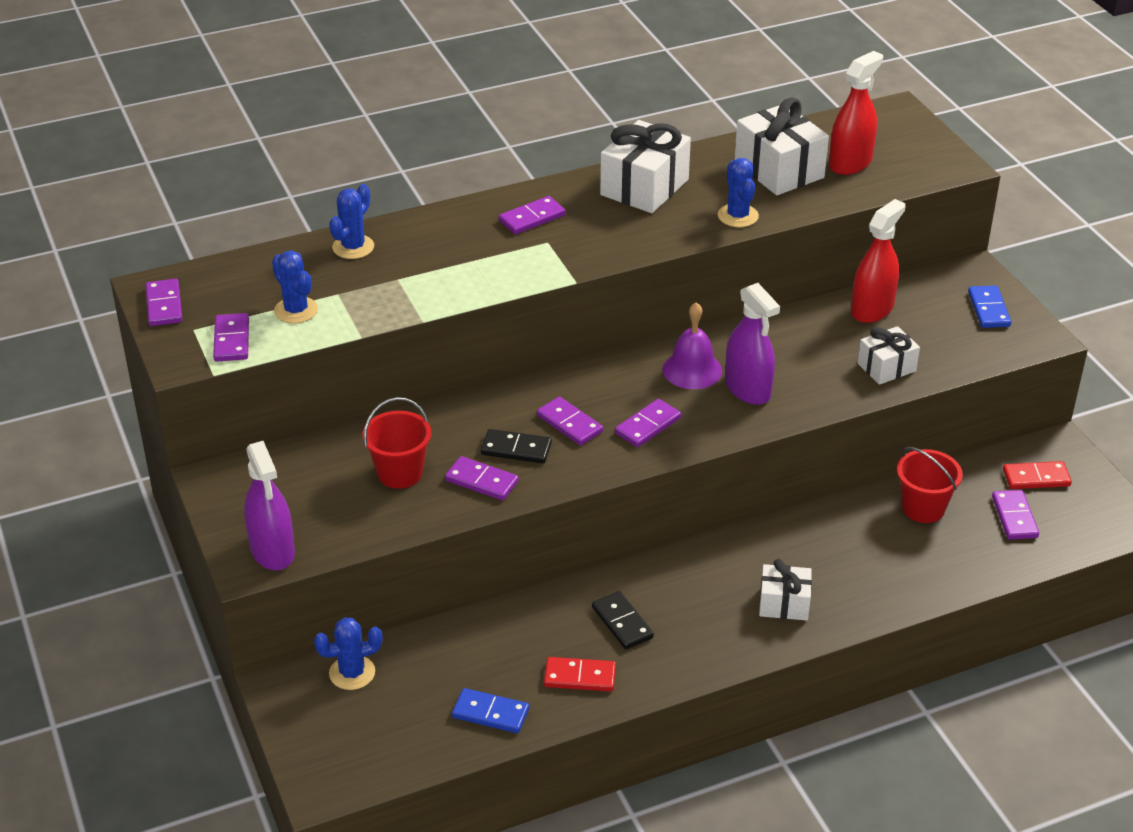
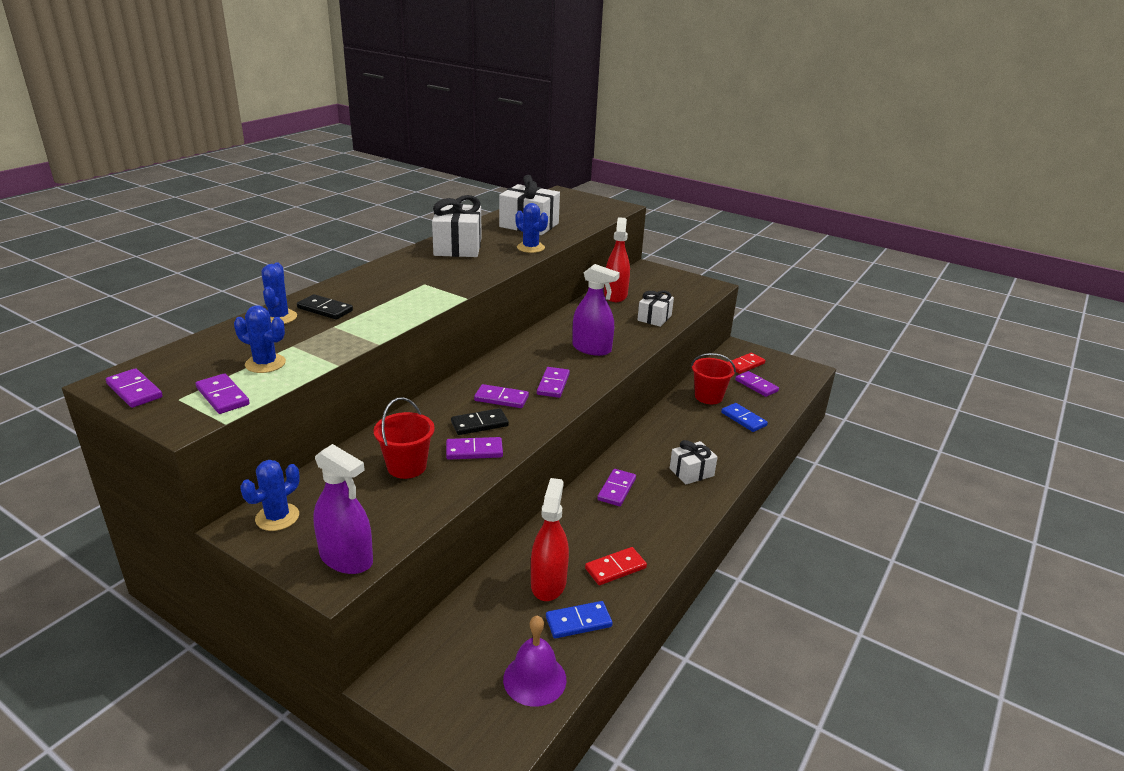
camera: 35 degrees left, 10 degrees down
blue cactus [314,617,383,690] -> blue cactus moved to [240,460,300,531]
purple domino [499,196,566,234] -> purple domino moved to [597,469,636,506]
black domino [592,591,654,649] -> black domino moved to [297,294,353,320]
purple bell [662,302,722,389] -> purple bell moved to [503,615,566,707]
red spray bottle [829,51,883,175] -> red spray bottle moved to [531,478,569,601]
blue domino [968,286,1011,328] -> blue domino moved to [721,403,768,432]

